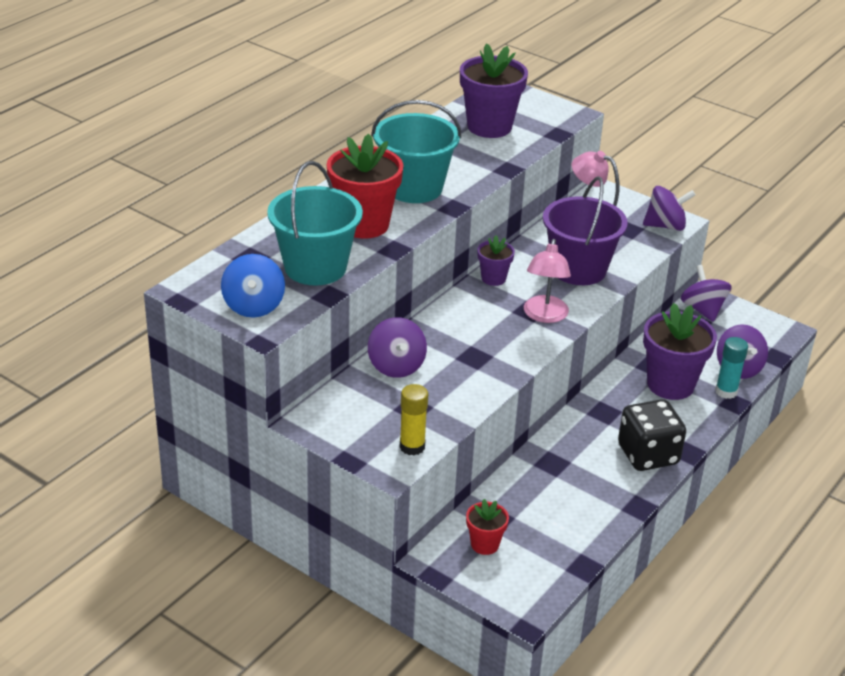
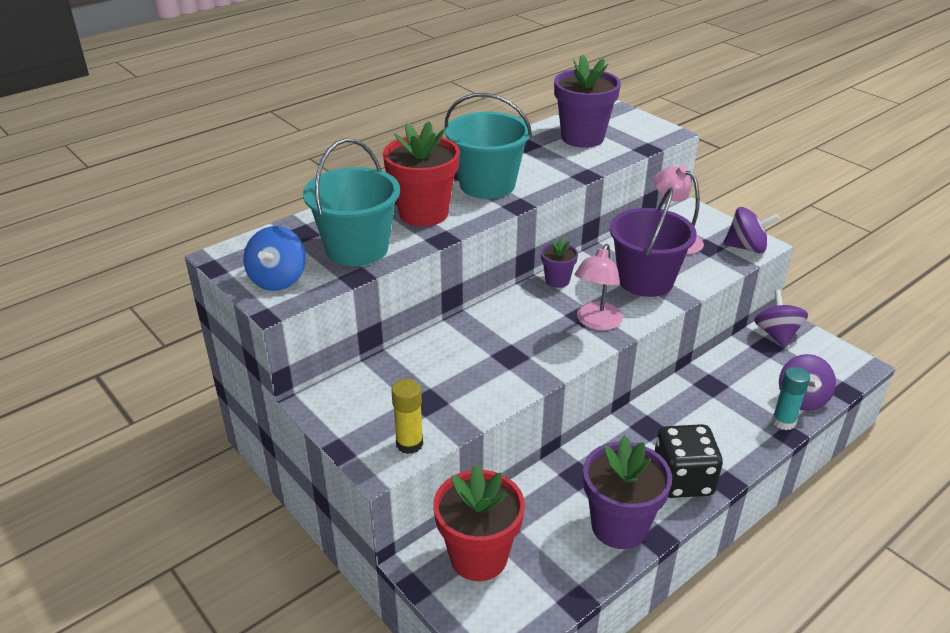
camera: 15 degrees right, 0 degrees up
purple spinning top [368,317,427,378] -> none
red flower pot [466,499,509,555] -> red flower pot [433,465,525,581], size x1.92
purple flower pot [643,303,717,400] -> purple flower pot moved to [583,435,672,549]

